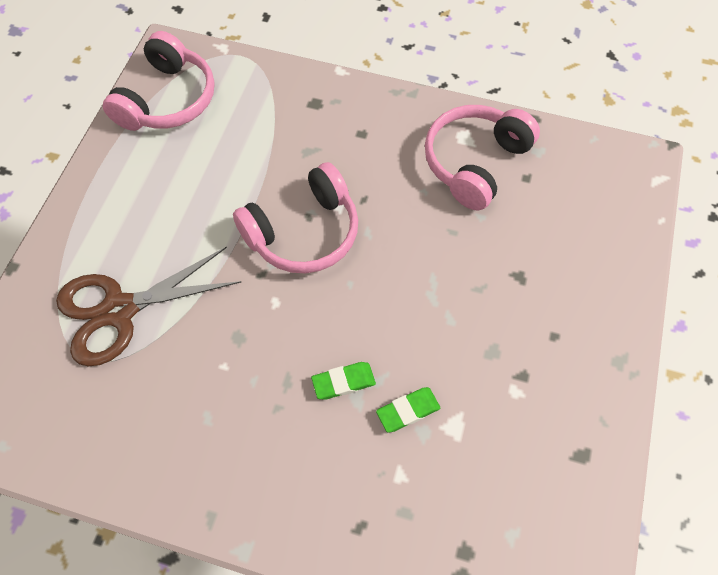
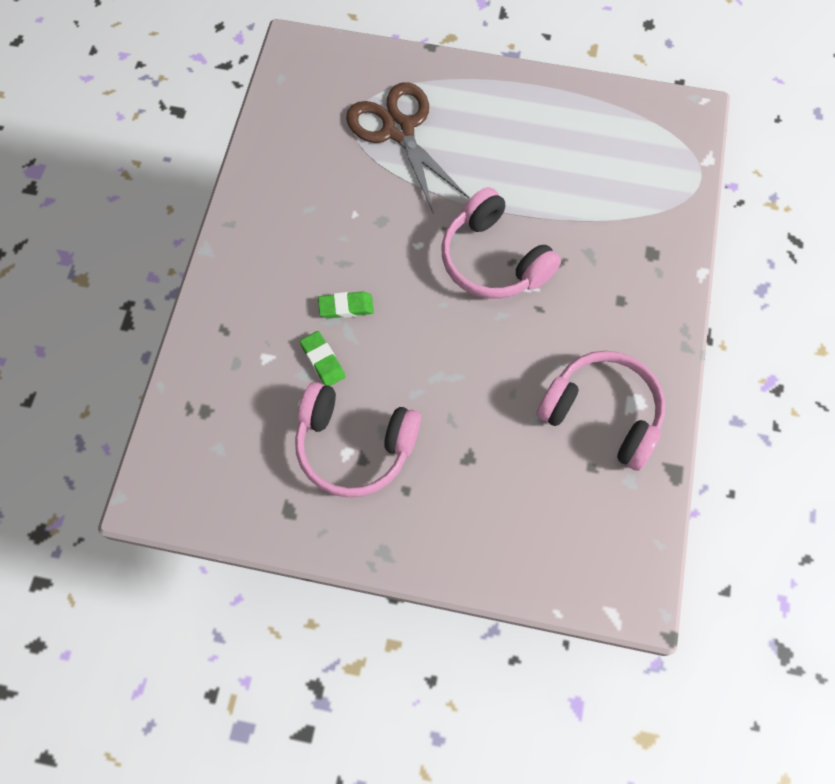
camera: 85 degrees right, 5 degrees up
pink headphones [103,31,215,131] -> pink headphones moved to [295,382,421,498]
green eraser [311,362,376,400] -> green eraser turned 75 degrees counterclockwise [318,291,374,319]

